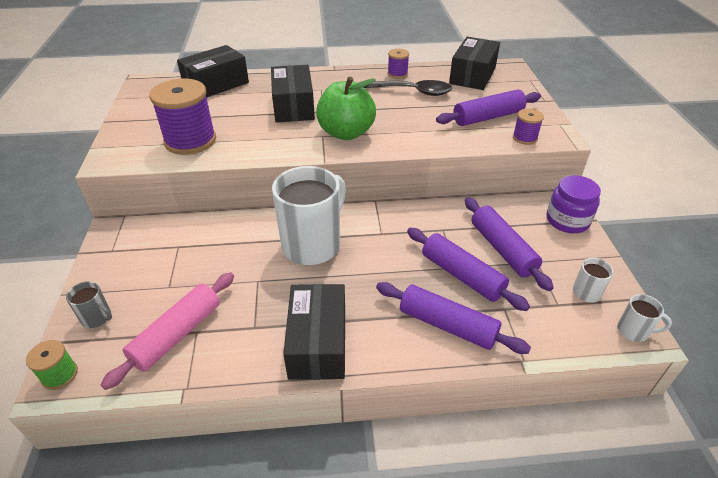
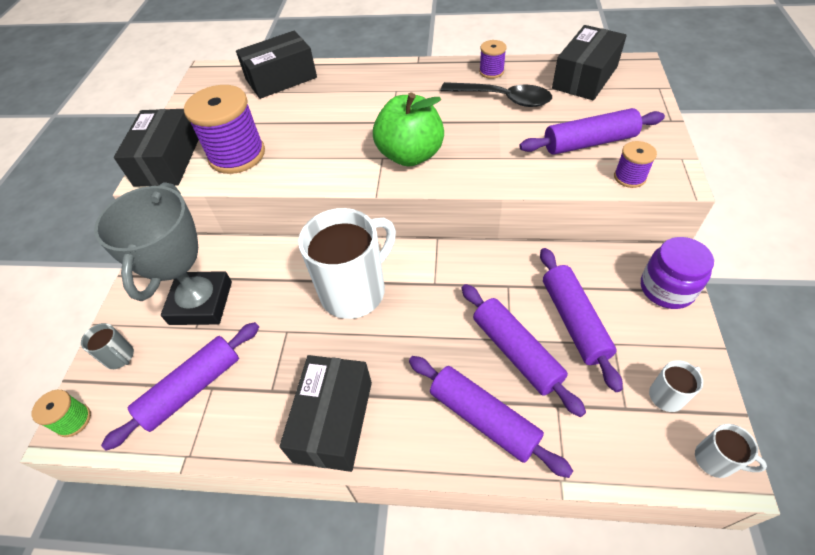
camera: 15 degrees right, 10 degrees up
pink rolling pin [101,272,234,390] -> purple rolling pin [101,322,259,451]
black box [271,65,315,123] -> black box moved to [114,109,199,187]
none -> grey trophy [94,182,232,325]

